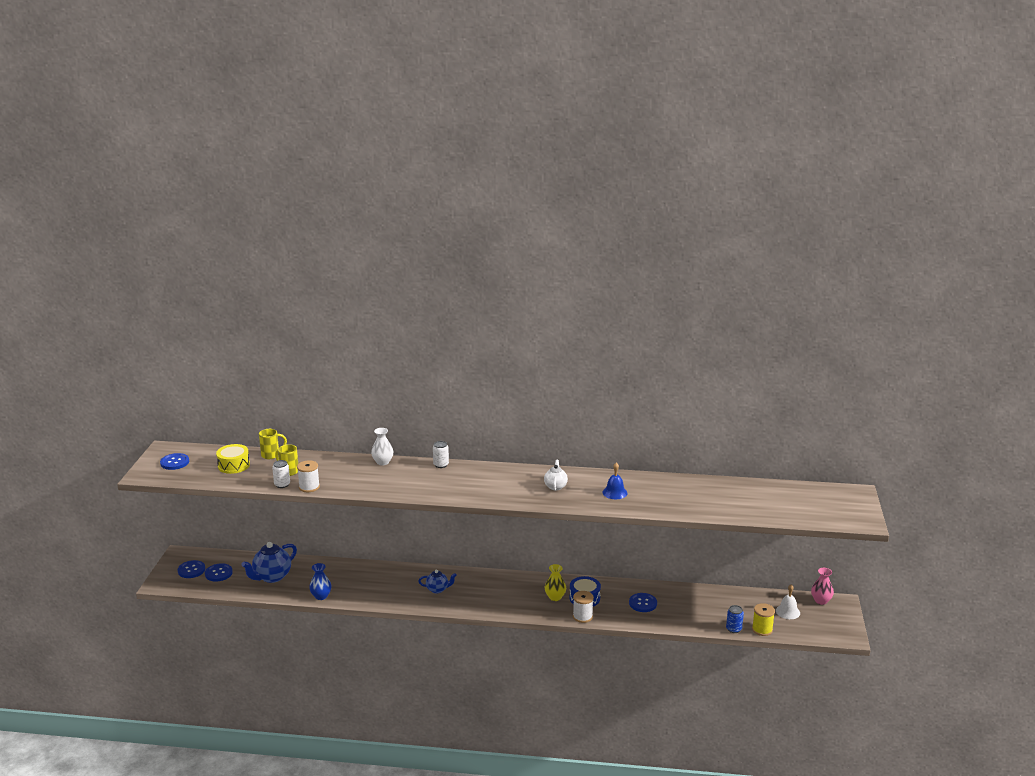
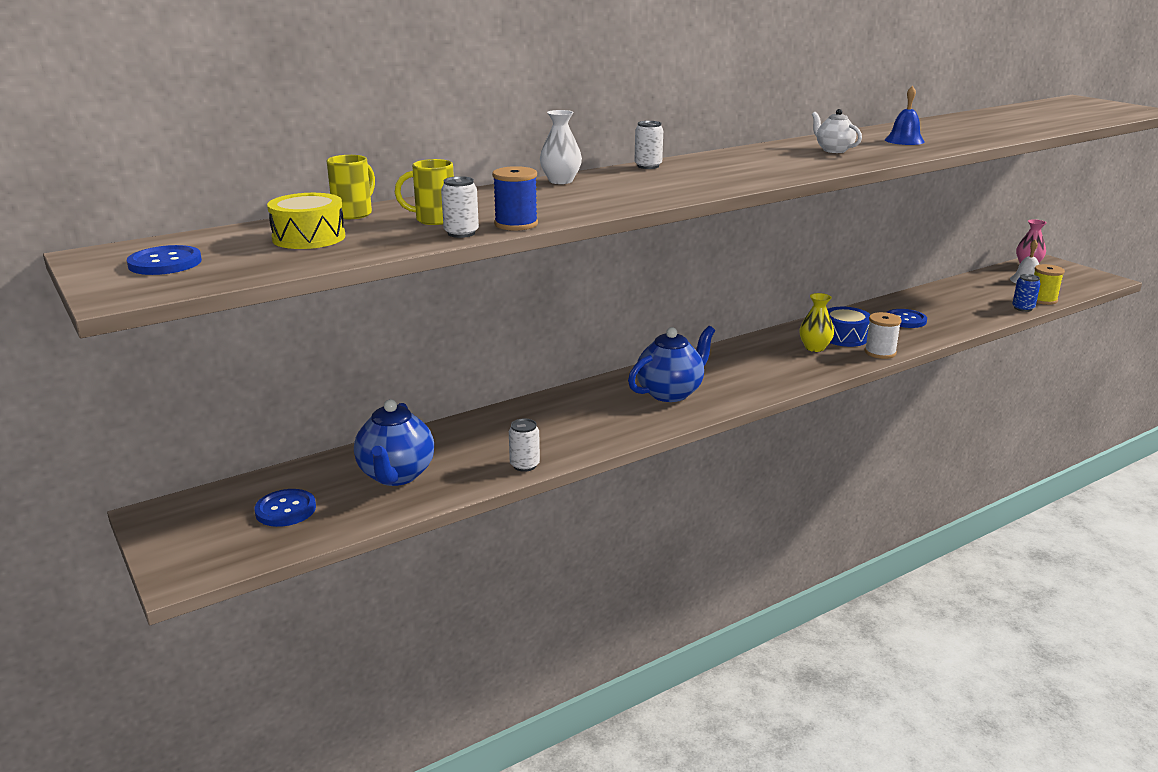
camera: 40 degrees left, 0 degrees up
blue button [178,560,205,578] -> none
white spool [297,460,320,492] -> blue spool [492,166,538,231]
blue vase [309,563,332,600] -> white can [509,419,540,472]
blue teapot [418,570,457,593] -> blue teapot [628,326,715,402], size x1.74

